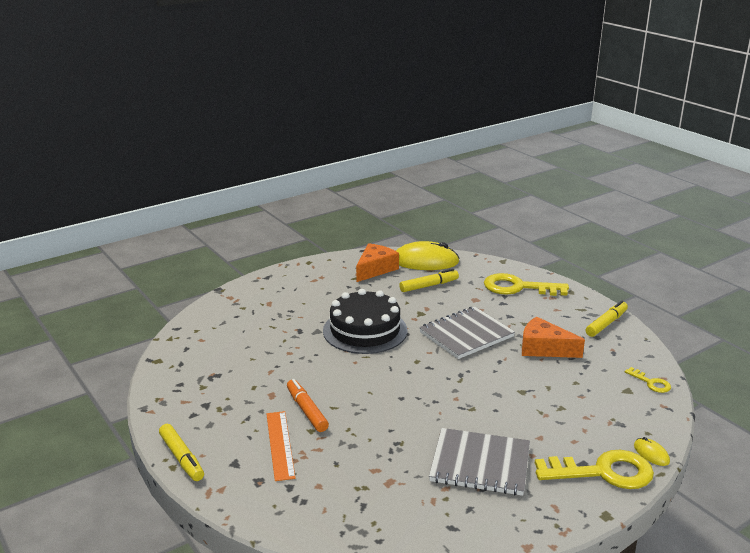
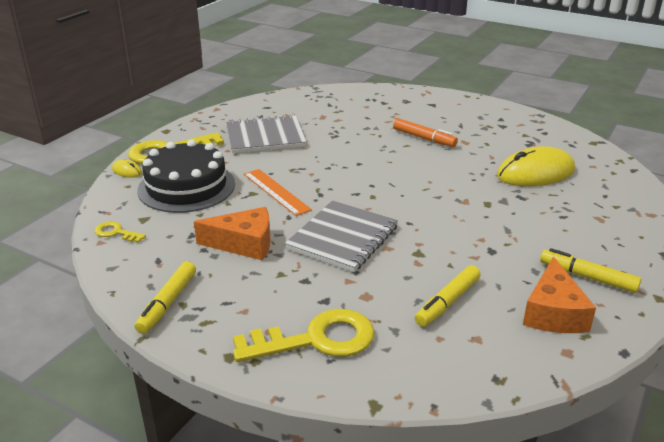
camera: 155 degrees right, 5 degrees up
yellow marker [159,424,204,481] -> yellow marker moved to [540,248,642,293]
orange ruler [267,411,296,481] -> orange ruler moved to [244,169,312,216]
black cake [323,289,407,354] -> black cake moved to [137,139,235,213]
yellow mouse [396,241,460,270] -> yellow mouse moved to [497,146,575,186]

